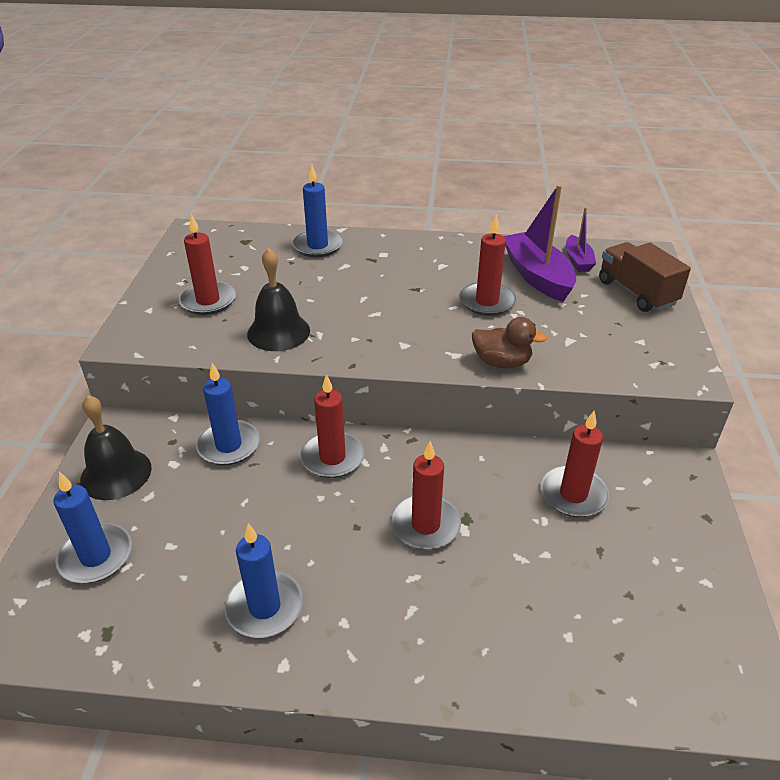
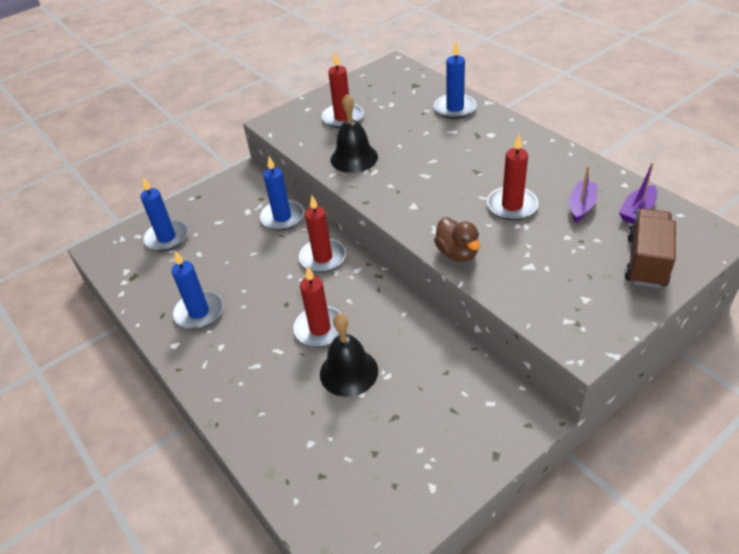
camera: 50 degrees right, 5 degrees up
black bell [80,395,152,500] -> black bell moved to [320,314,378,397]
purple boat [503,185,576,302] -> purple boat [569,166,598,222], size x0.55
red candle [541,411,609,517] -> none

